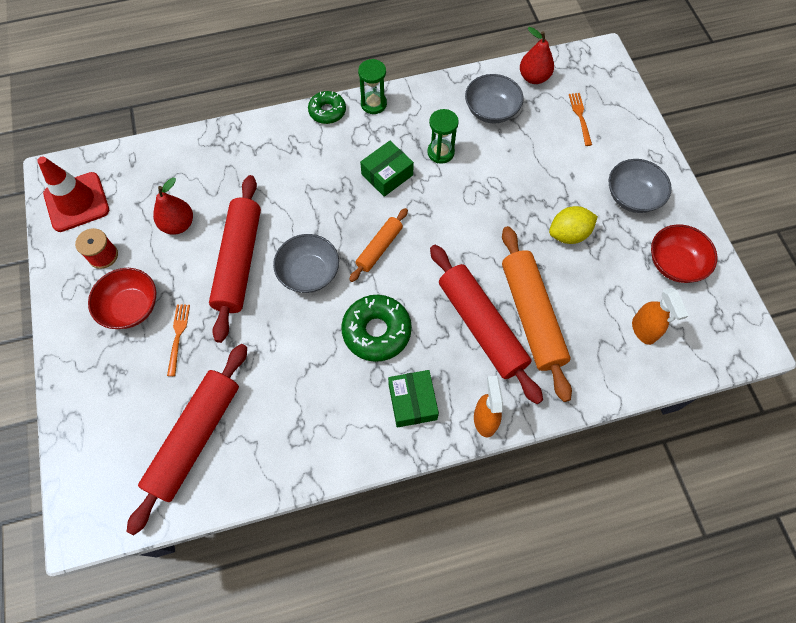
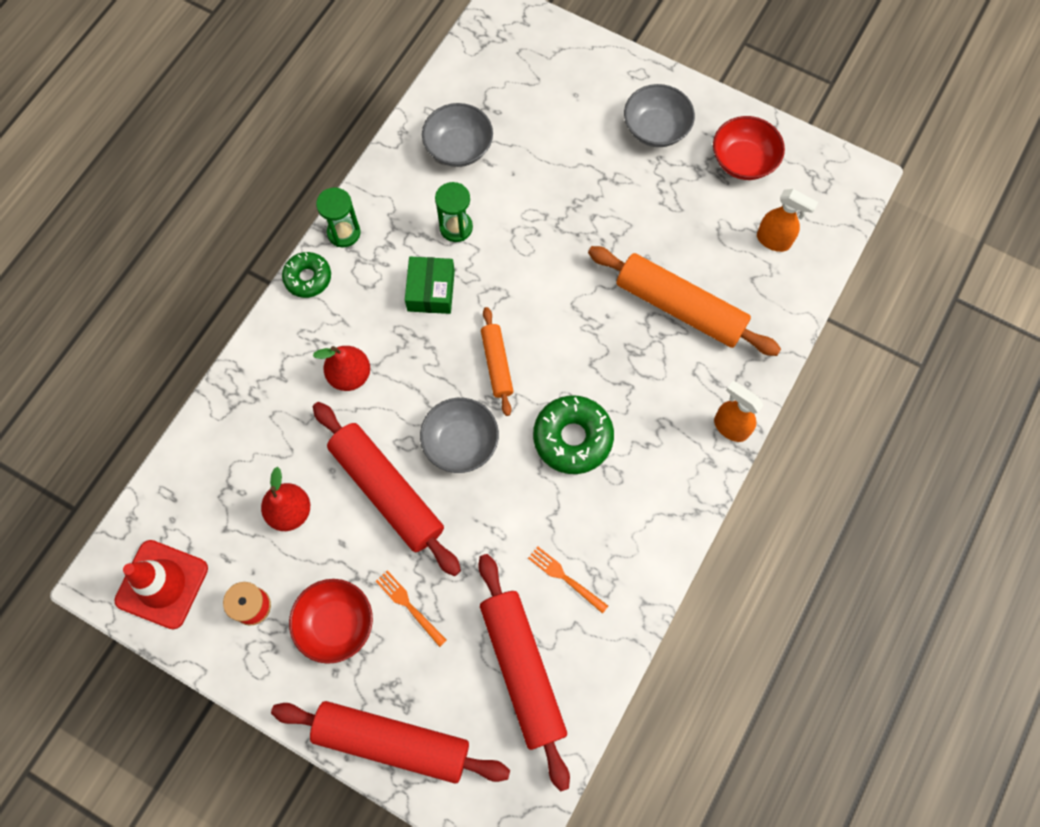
camera: 45 degrees left, 5 degrees up
green box [388,370,439,427] -> none
red rolling pin [430,245,543,404] -> red rolling pin moved to [271,701,510,783]
red pear [520,27,554,84] -> red pear moved to [313,346,370,391]
yellow lemon [549,206,598,244] -> none
orange fork [569,93,592,146] -> orange fork moved to [528,546,608,614]

